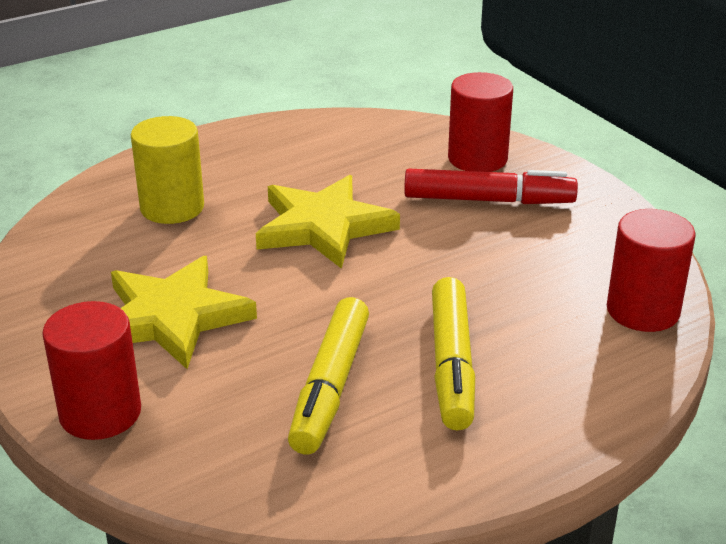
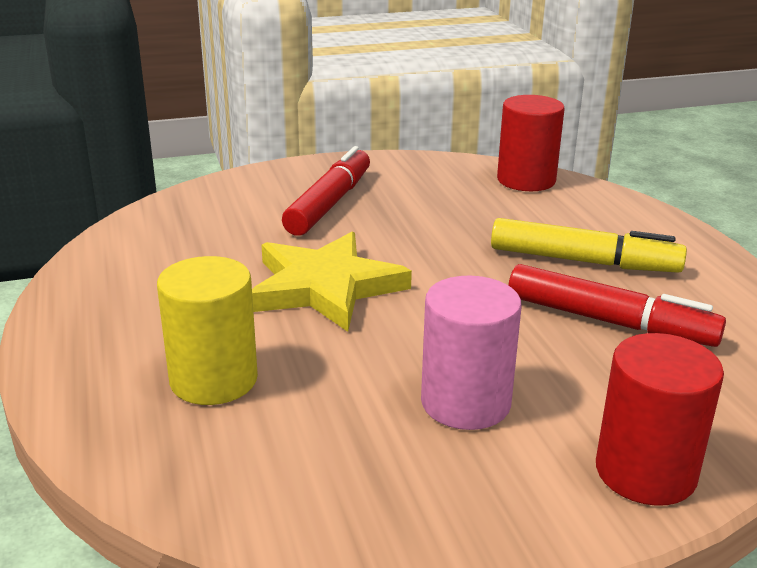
camera: 75 degrees left, 5 degrees down
yellow star [111,256,257,369] -> pink cylinder [421,276,522,430]
yellow marker [288,297,369,454] -> red marker [508,264,726,347]
red cylinder [448,72,513,172] -> none

